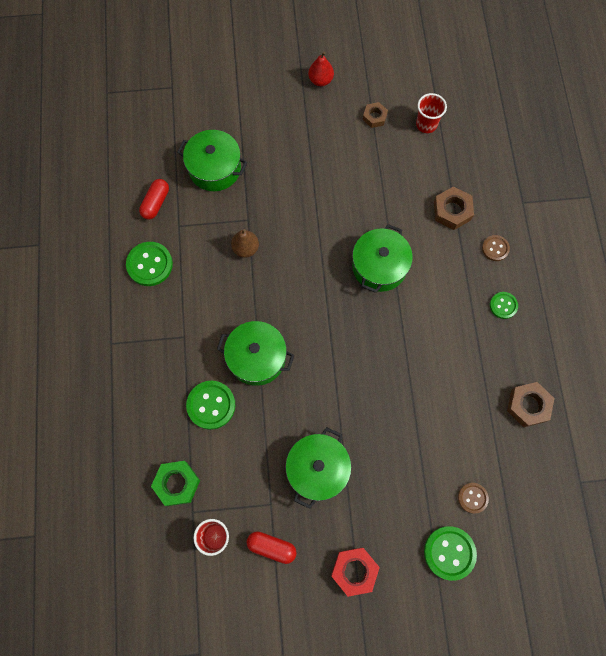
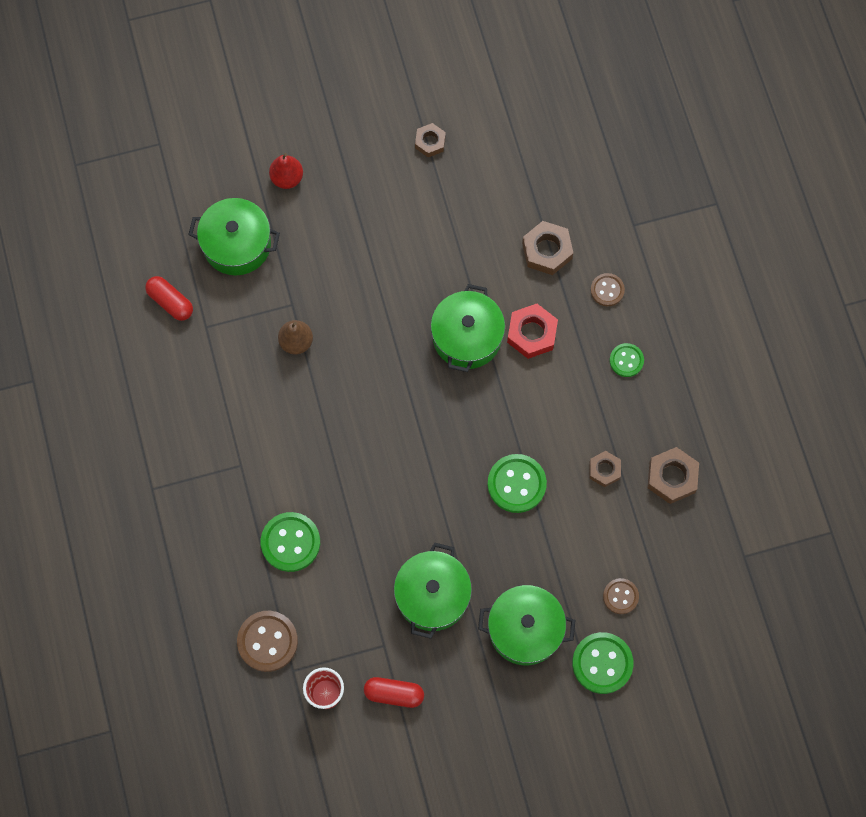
camera: 10 degrees left, 0 degrees up
green button [126,242,173,286] -> green button moved to [487,454,547,513]
red capsule [139,179,169,220] -> red capsule turned 60 degrees counterclockwise [145,276,193,321]
green nut [151,461,200,506] -> brown button [237,611,298,672]
green pot [217,321,294,386] -> green pot moved to [478,585,575,665]
red pear [308,52,334,86] -> red pear moved to [269,153,303,189]
red nut [331,548,380,597] -> red nut moved to [507,304,558,359]
red cup [416,93,447,133] -> none
none -> brown nut [589,451,621,487]

